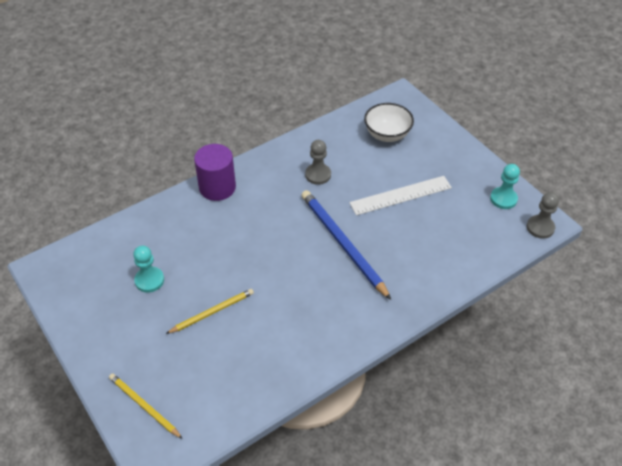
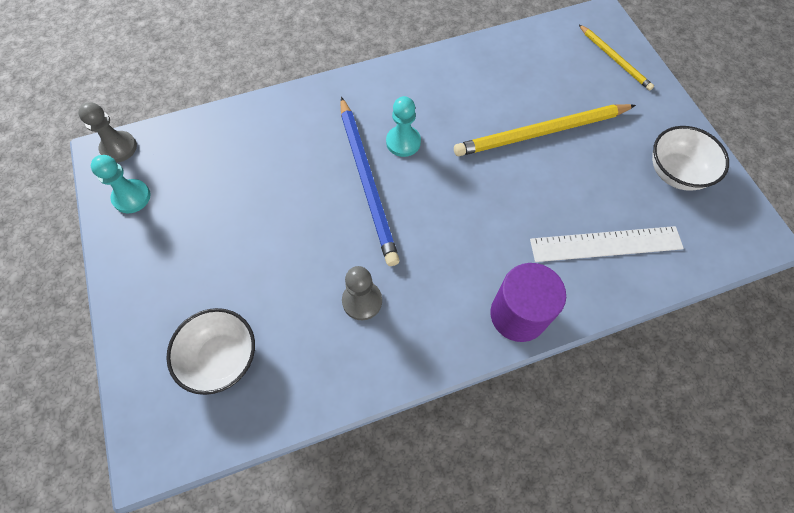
camera: 165 degrees left, 15 degrees up
turquoise pawn [133,246,164,293] -> turquoise pawn moved to [386,96,421,157]
yellow pencil [166,289,254,334] -> yellow pencil [454,104,636,156], size x1.75
white ruler [349,176,452,215] -> white ruler moved to [530,226,684,262]
none -> white bowl [652,126,729,191]

